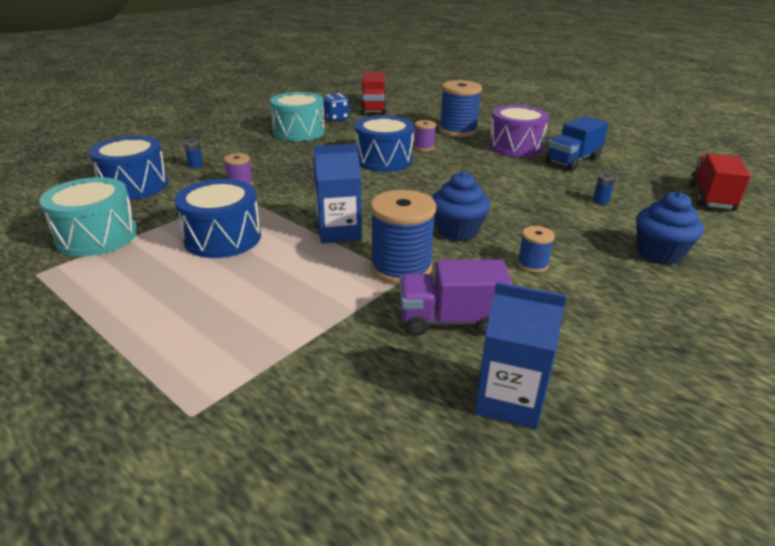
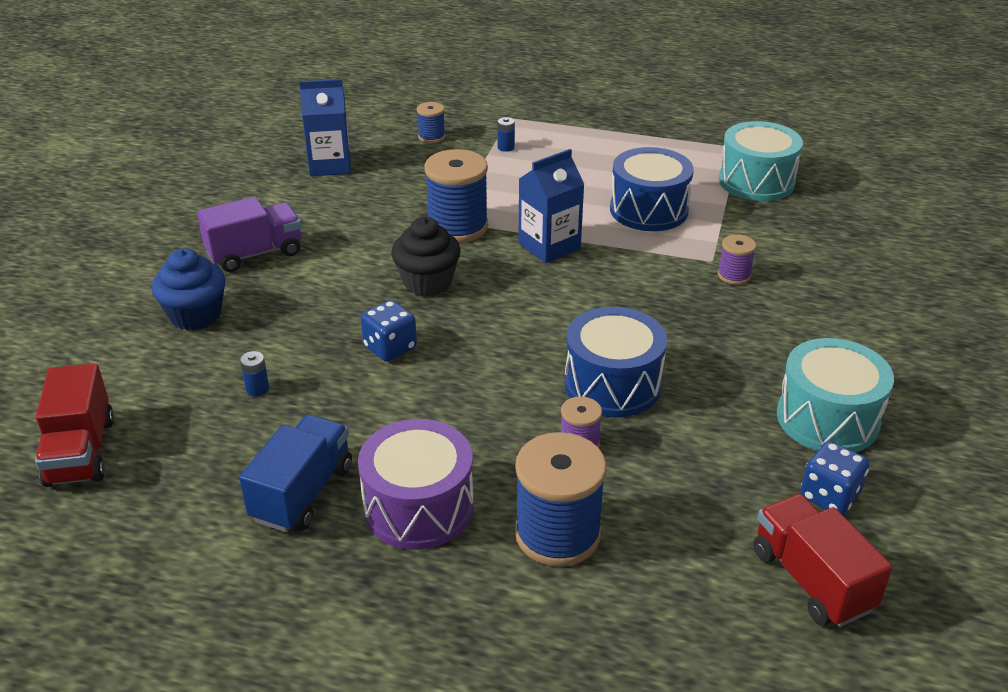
camera: 155 degrees right, 5 degrees up
blue drum [89,136,168,200] -> none
blue battery [184,139,203,168] -> blue battery moved to [497,117,515,152]
purple truck [400,260,513,336] -> purple truck moved to [197,197,301,272]
blue cupcake [432,171,490,241] -> black cupcake [391,217,461,296]
blue spool [517,226,555,273] -> blue spool moved to [417,102,445,143]
none -> blue dice [361,300,417,362]

